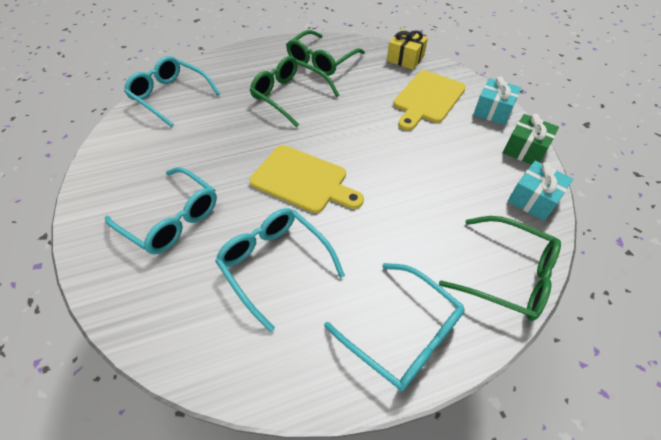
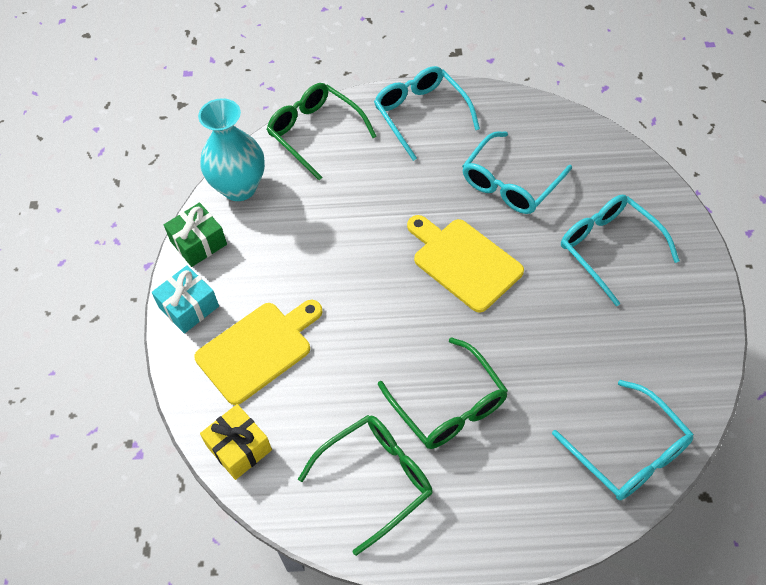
camera: 160 degrees left, 5 degrees up
turquoise glasses [215,208,345,332] -> turquoise glasses turned 60 degrees clockwise [462,131,572,214]
turquoise gift [508,161,573,221] -> turquoise vase [198,98,265,201]

